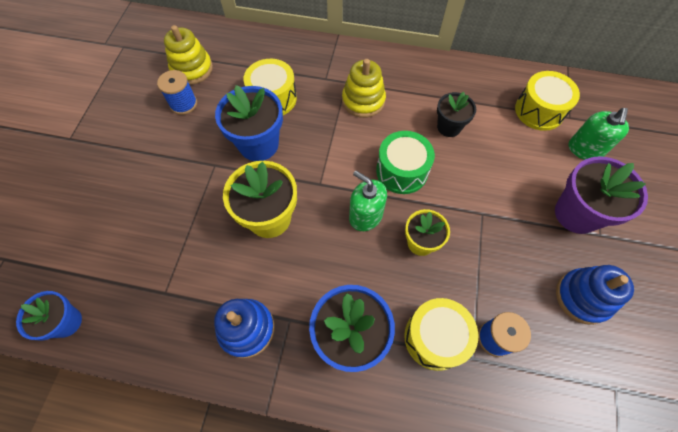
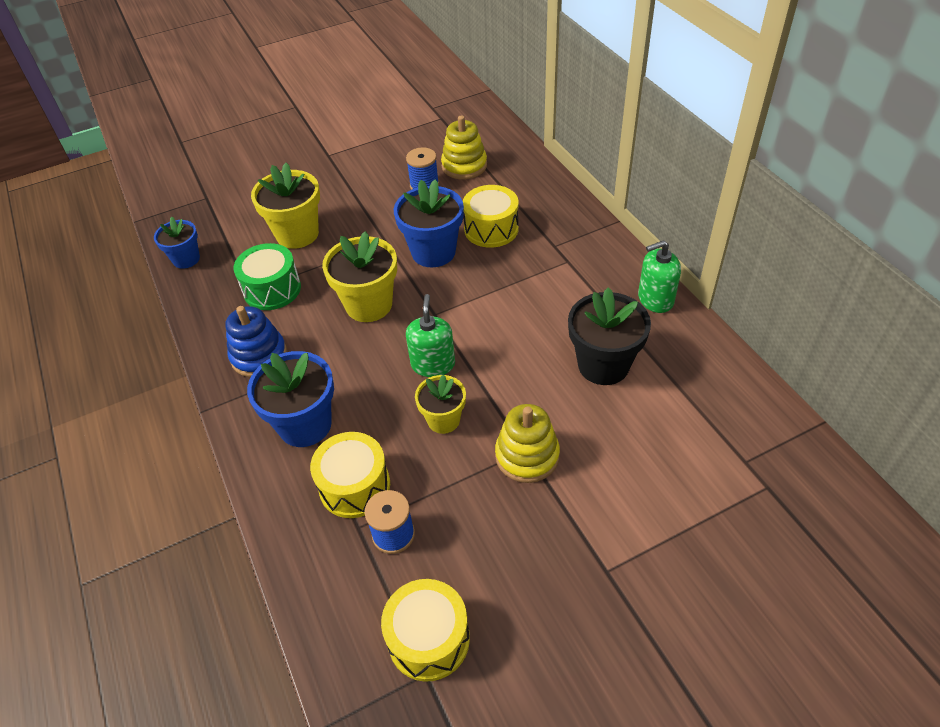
camera: 55 degrees right, 15 degrees down
yellow stacking toy [342,59,386,118] -> yellow stacking toy moved to [495,404,560,483]
green drum [376,131,435,194] -> green drum moved to [234,243,301,310]
black flower pot [437,92,476,137] -> black flower pot [568,287,651,385], size x1.63
yellow drum [515,71,580,131] -> yellow drum moved to [381,579,470,682]
purple flower pot [555,156,648,234] -> none
blue stacking toy [556,265,634,325] -> none
green soap dispenser [569,108,629,160] -> green soap dispenser moved to [638,240,681,313]
none -> yellow flower pot [251,163,320,249]

